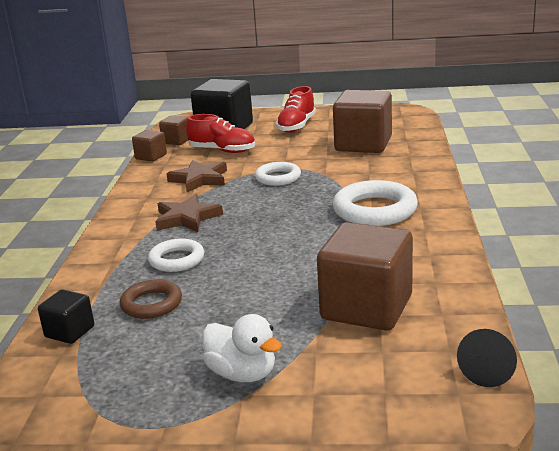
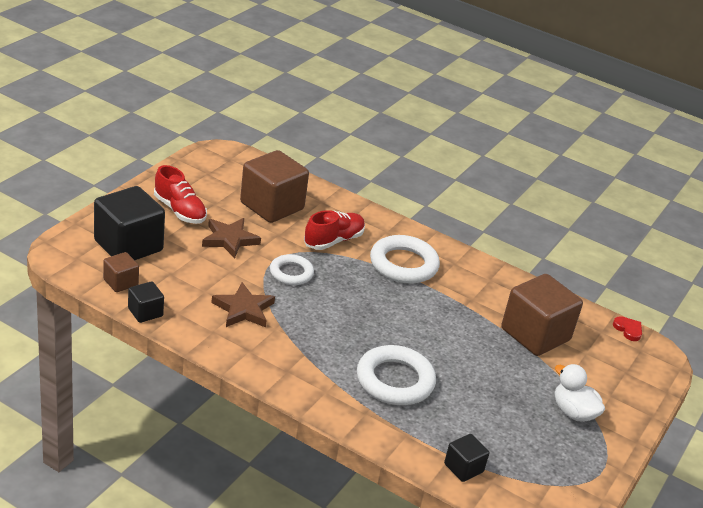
camera: 70 degrees left, 10 degrees up
brown ring [120,279,182,319] -> none
brown cube [132,130,167,162] -> black cube [128,281,164,323]
white ring [148,239,204,272] -> white ring [357,345,436,405], size x1.63
brown star [155,194,223,232] -> brown star moved to [202,218,261,258]
red shoe [186,114,255,153] -> red shoe moved to [304,210,365,250]
white duck [202,314,282,382] -> white duck turned 105 degrees counterclockwise [555,364,605,422]
black cone [457,329,517,387] -> red heart [613,316,642,341]

